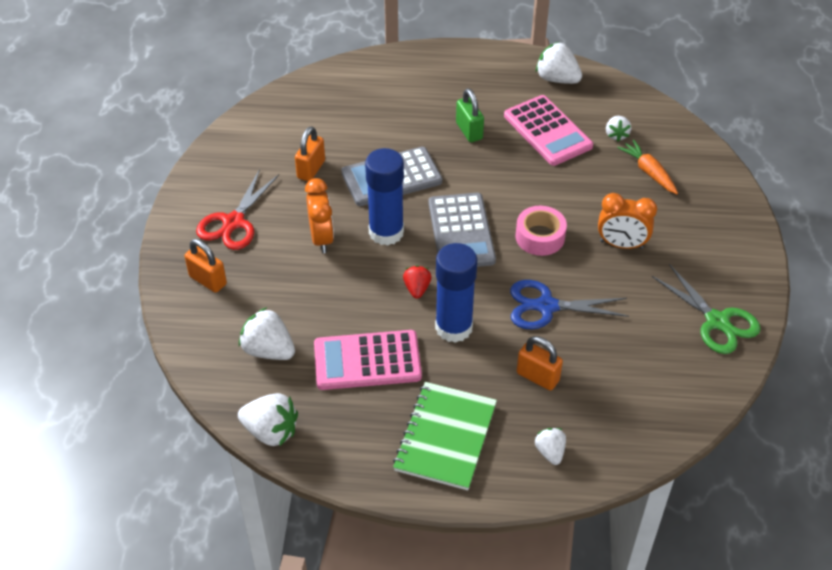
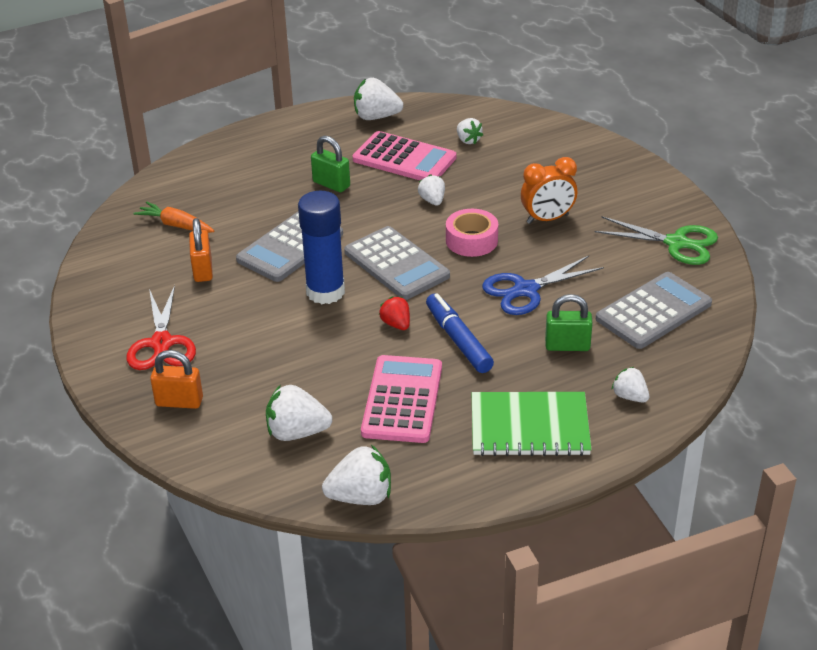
camera: 30 degrees left, 10 degrees down
orange clock [305,178,334,253] -> none
pink calculator [314,330,422,390] -> pink calculator turned 135 degrees clockwise [361,355,442,443]
green notebook [393,382,497,490] -> green notebook turned 75 degrees counterclockwise [472,392,592,456]
blue glue stick [435,243,477,343] -> blue marker [426,293,494,373]
orange padlock [517,336,563,391] -> green padlock [545,294,593,351]
orange carrot [617,140,678,194] -> orange carrot moved to [133,202,214,233]
none -> white strawberry [418,174,445,206]
none -> grey calculator [596,272,712,349]

